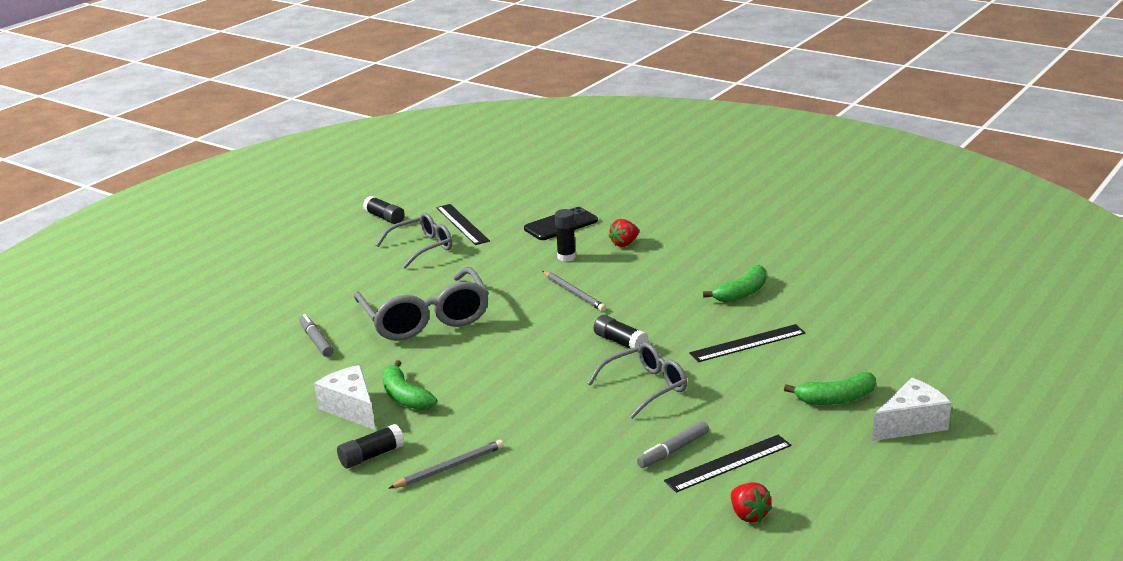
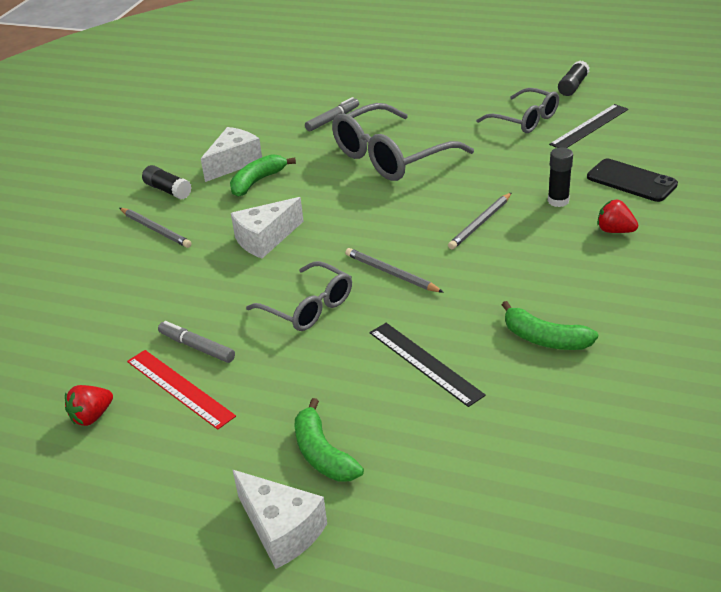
camera: 75 degrees right, 10 degrees up
black glue stick [594,315,649,353] -> grey pencil [345,248,444,293]
black ruler [664,435,791,493] -> red ruler [127,350,236,430]
none -> white cheese [231,197,304,258]

